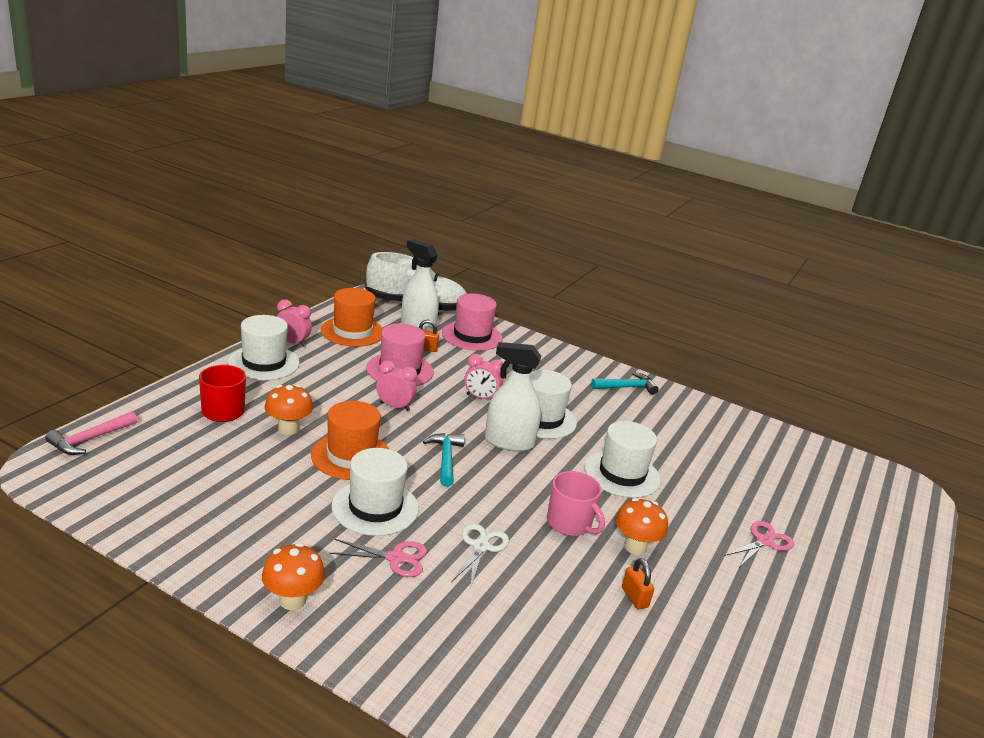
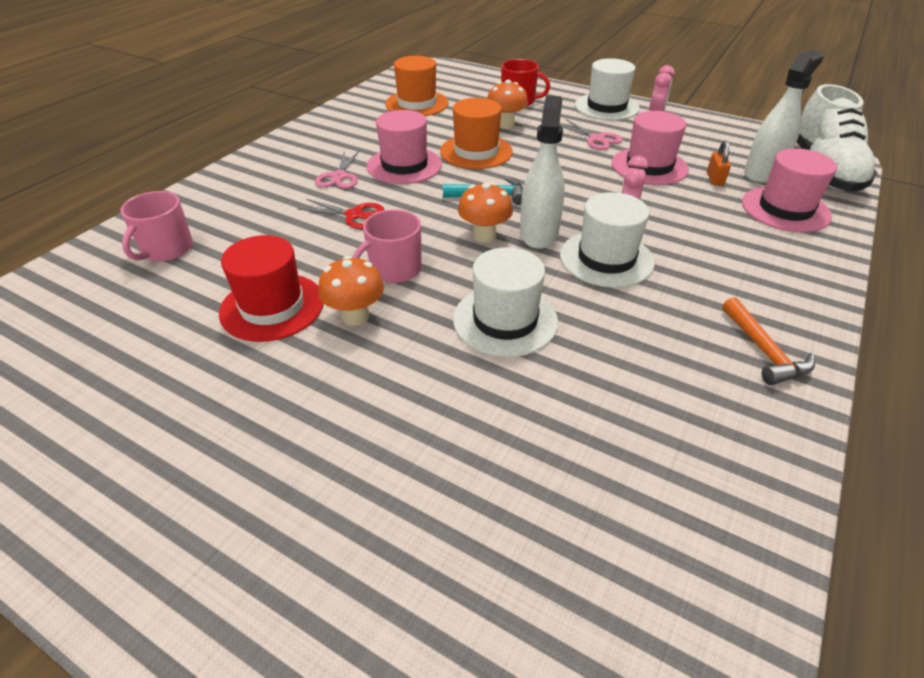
camera: 95 degrees right, 15 degrees up
pink hammer [45,411,138,455] -> none
orange mushroom [262,543,325,610] -> orange mushroom moved to [458,182,513,243]
orange hat [321,288,383,347] -> orange hat moved to [385,56,449,116]
white hat [332,448,419,536] -> pink hat [367,110,442,184]
pink clock [376,361,417,411] -> none
white scissors [451,524,509,589] -> red scissors [297,199,384,229]
turquoise hammer [591,372,659,395] -> orange hammer [722,297,815,385]
orange padlock [622,558,654,609] -> red hat [219,235,324,342]
pink scissors [724,521,794,566] -> pink scissors moved to [560,119,623,150]
none -> pink mug [120,191,193,262]

